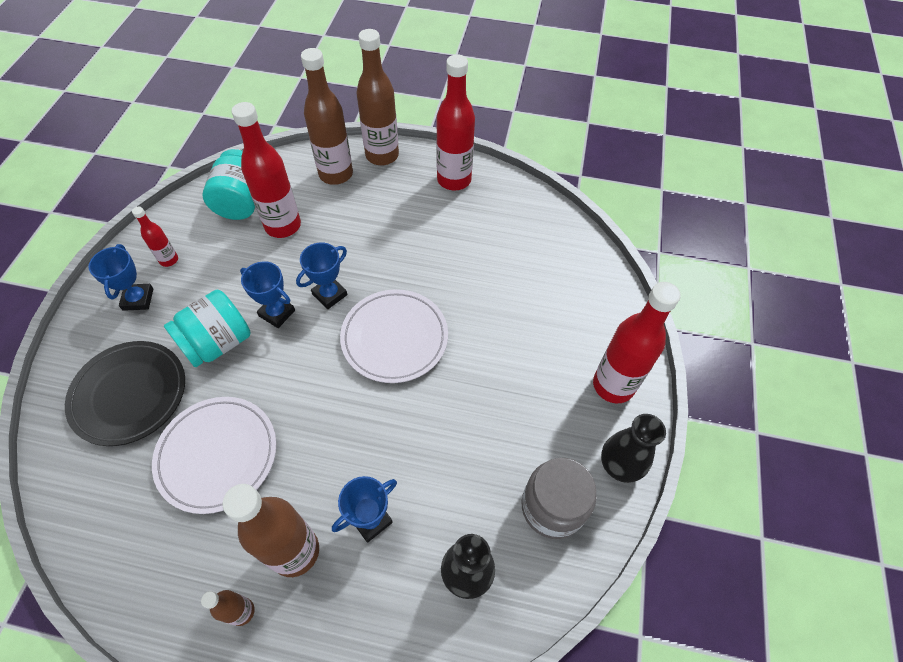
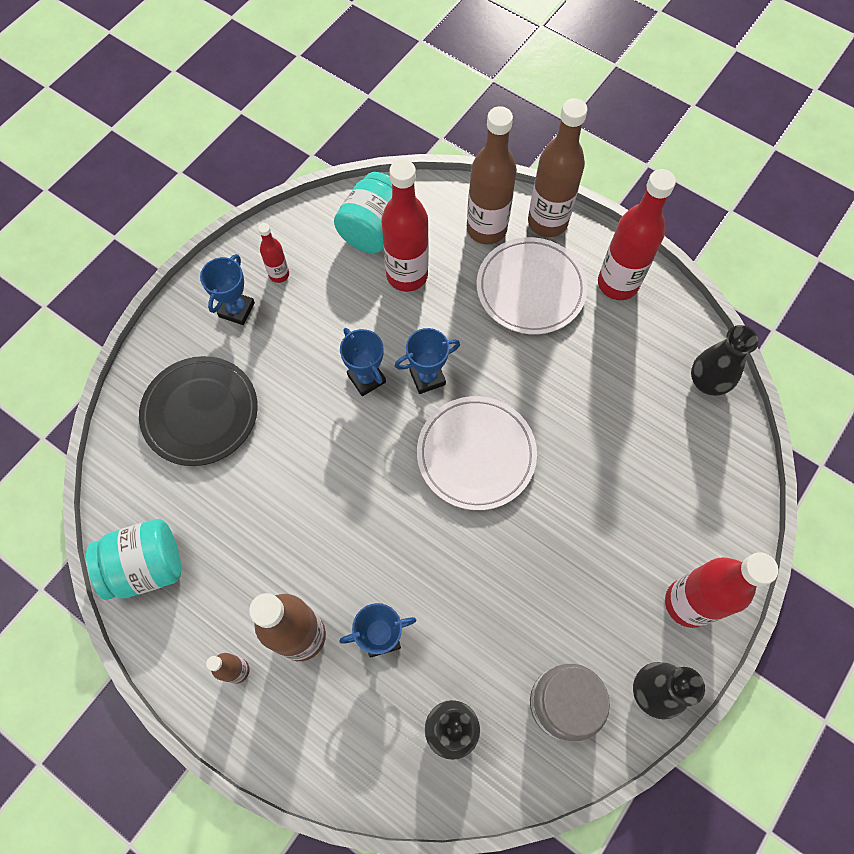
camera: 25 degrees right, 10 degrees up
white plate [152,397,276,514] -> white plate moved to [477,237,588,334]
turquoise jar [164,290,251,367] -> turquoise jar moved to [86,519,181,600]
none -> black vase [691,325,759,396]

